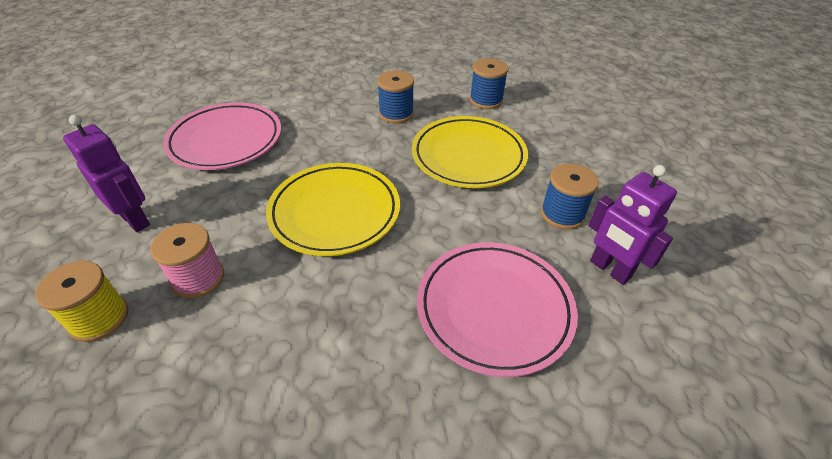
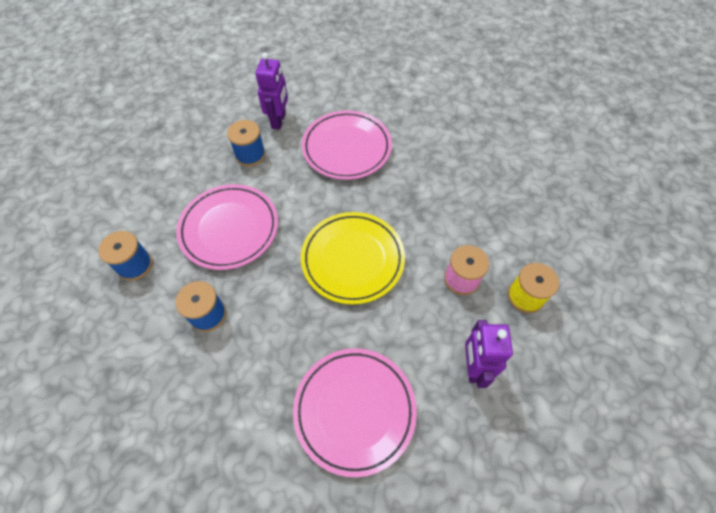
camera: 130 degrees left, 15 degrees up
yellow plate [412,116,528,188] -> pink plate [176,184,278,270]

